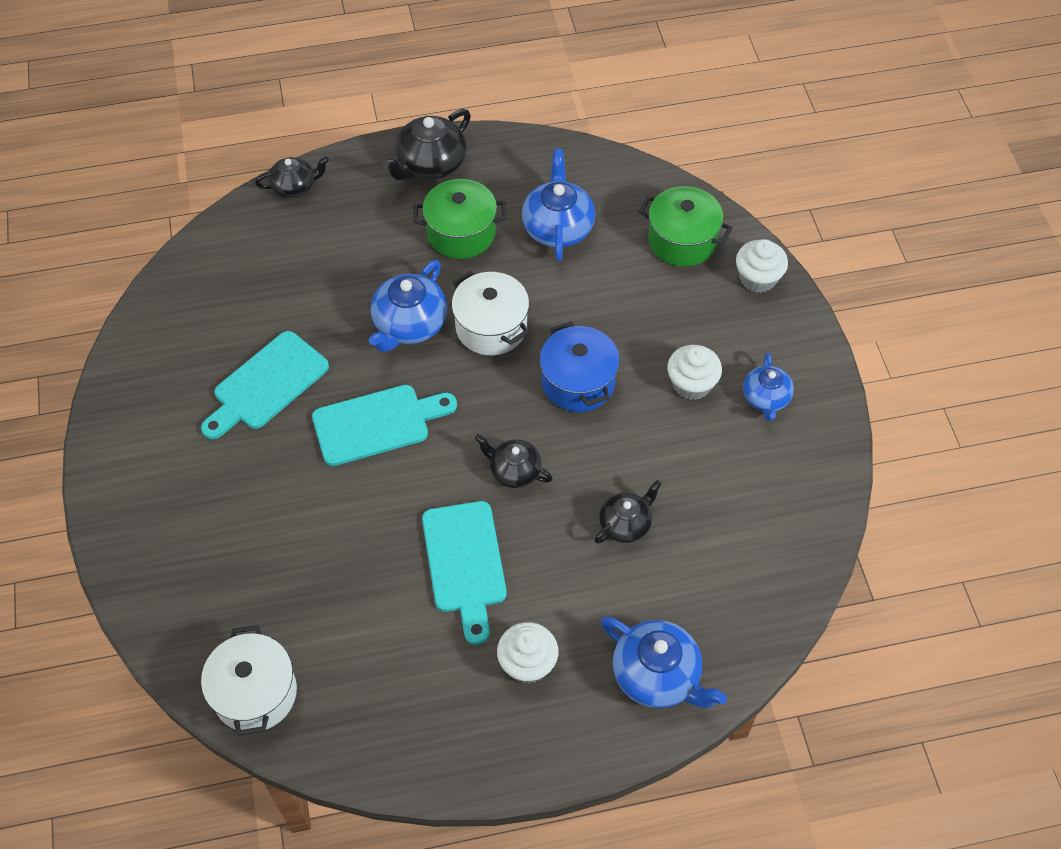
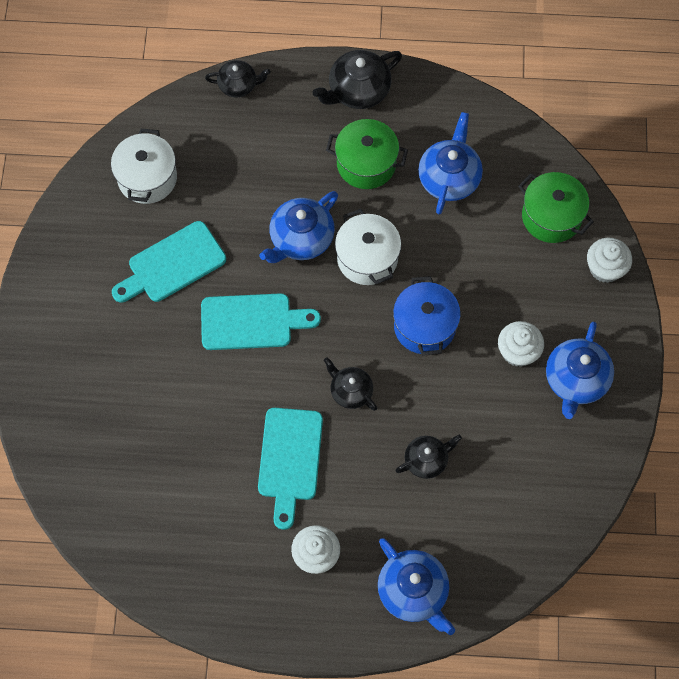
camera: 15 degrees right, 10 degrees up
white pot [201,625,297,736] -> white pot moved to [111,129,177,204]
blue teapot [743,353,794,421] -> blue teapot [546,322,614,419], size x1.58

